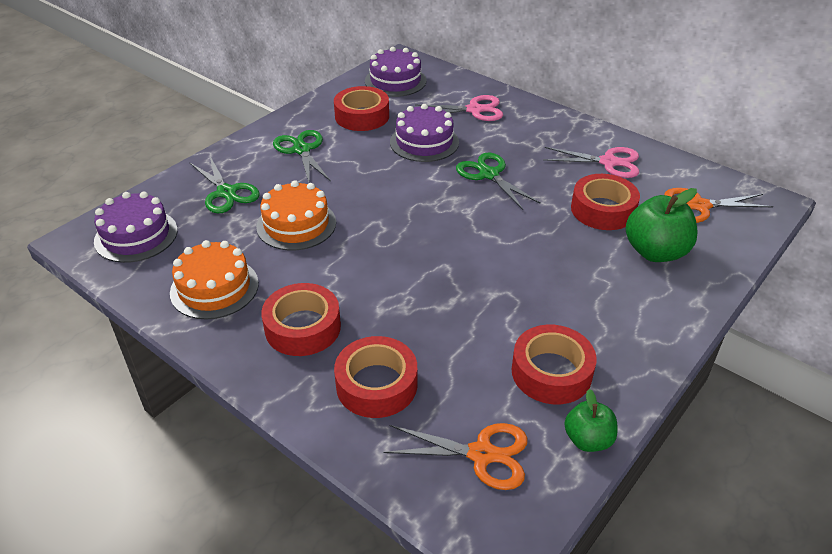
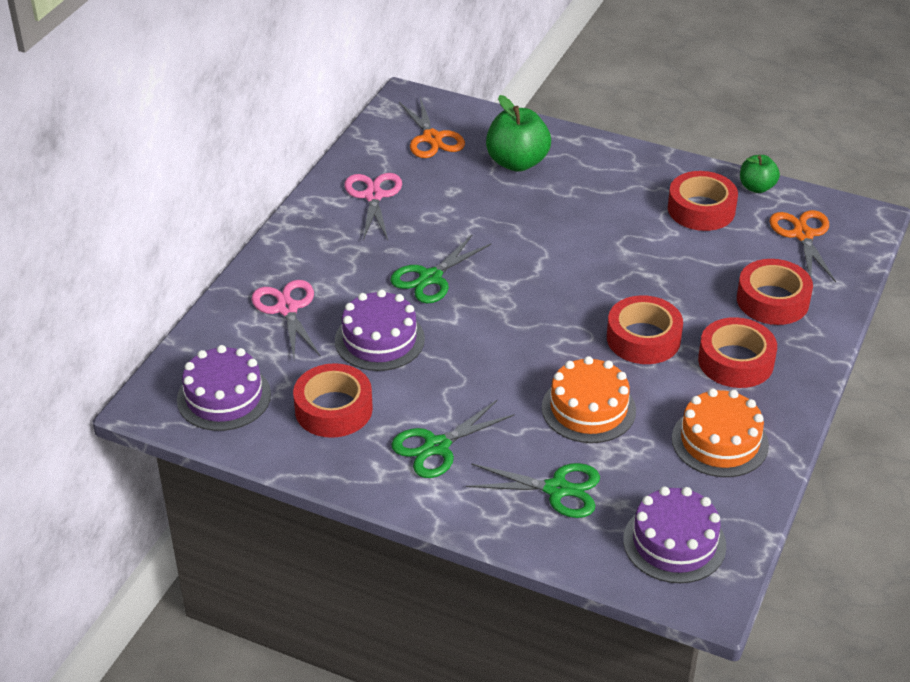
camera: 105 degrees left, 0 degrees up
green scissors [190,157,260,213] -> green scissors turned 60 degrees clockwise [466,463,600,518]
red tape [571,174,640,230] -> red tape moved to [607,295,683,364]

